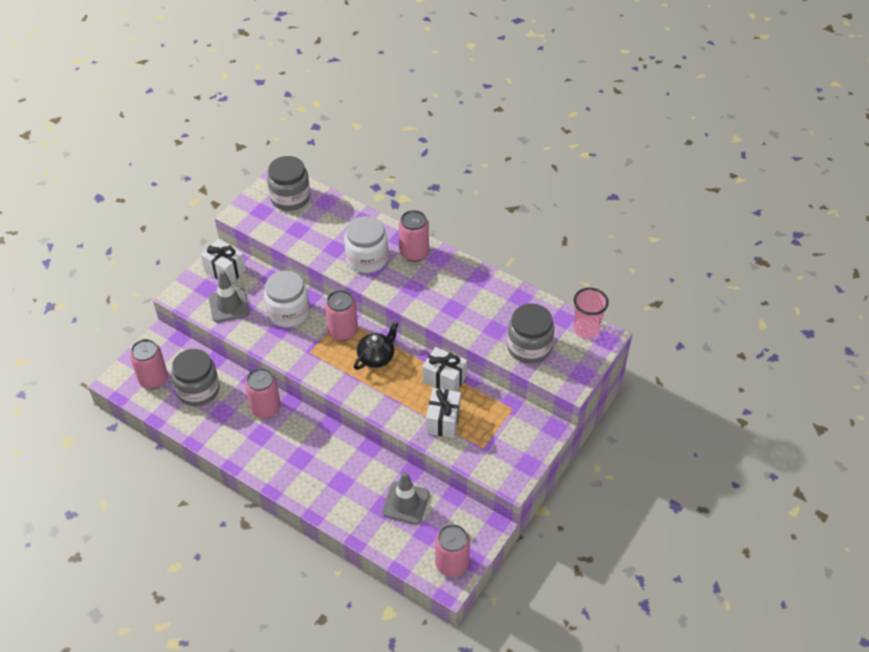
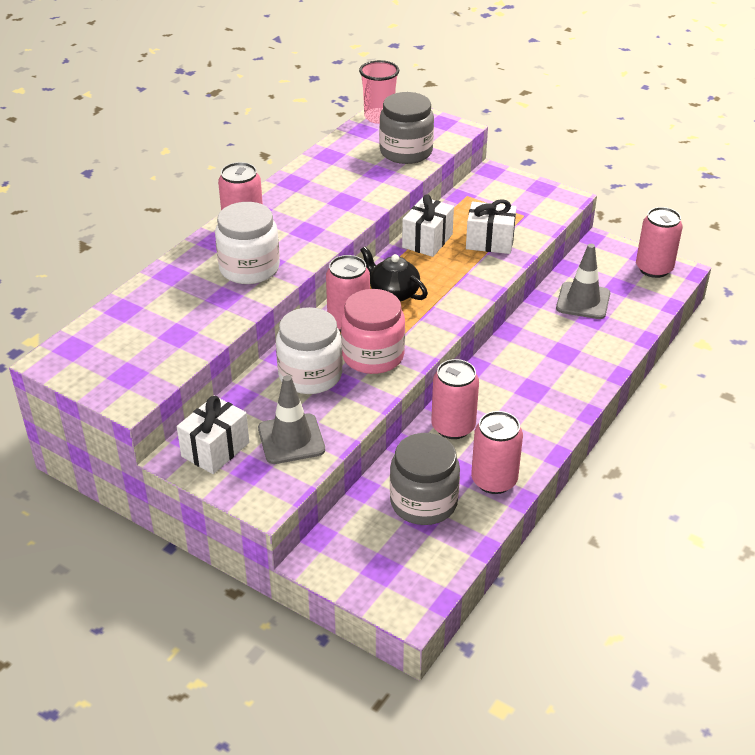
camera: 90 degrees left, 10 degrees down
pink can [130,339,168,389] -> pink can moved to [471,411,523,494]
grey jar [267,156,310,211] -> none
none -> pink jar [341,289,405,374]

